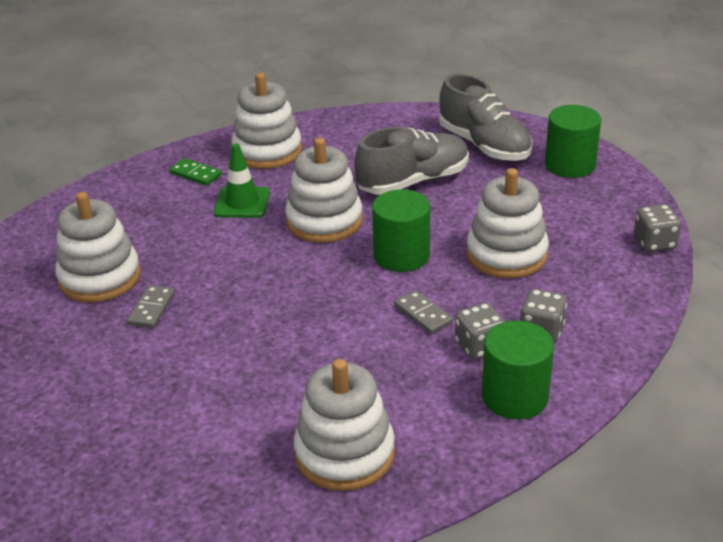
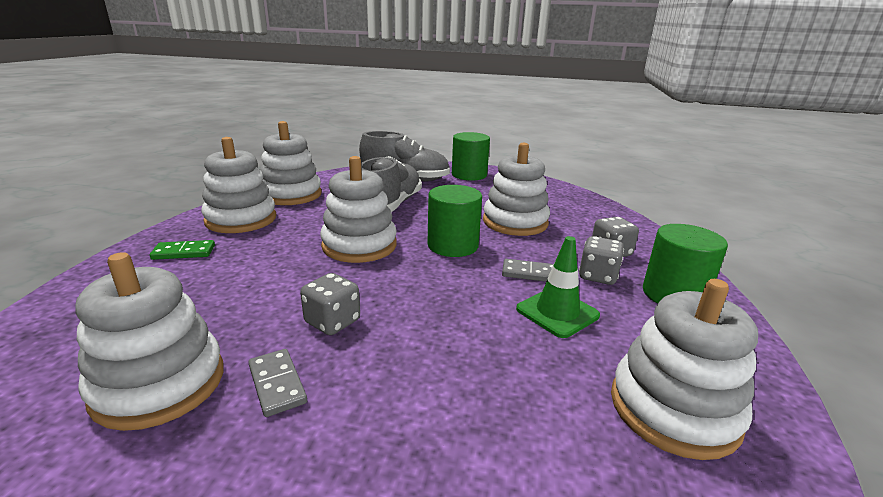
camera: 45 degrees left, 10 degrees down
green traffic cone [214,144,270,218] -> green traffic cone moved to [516,236,600,338]
grey dice [634,204,681,252] -> grey dice moved to [300,273,360,335]
none -> white stacking toy [260,121,322,205]

